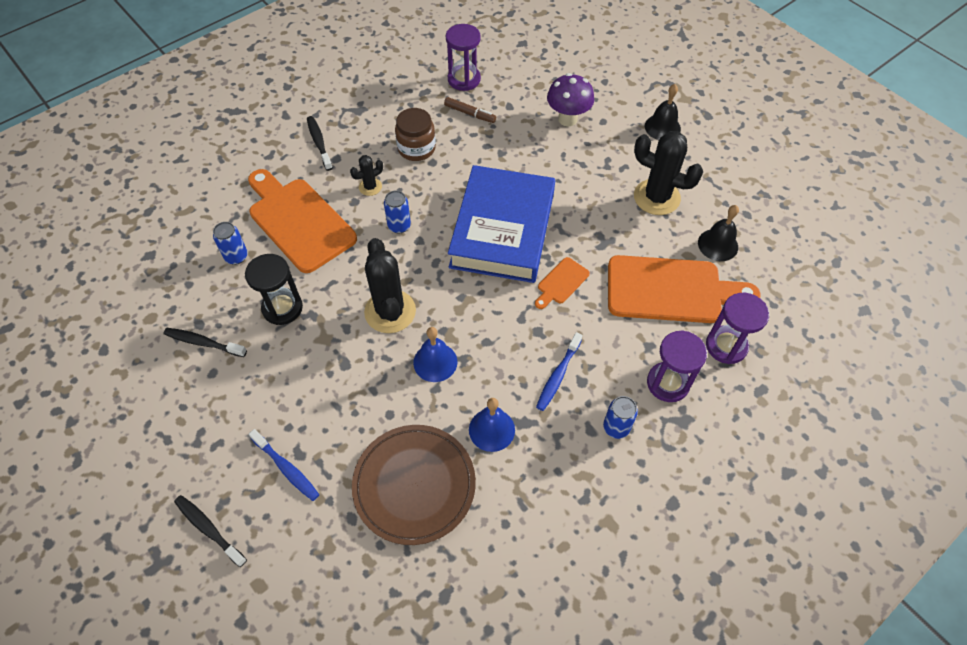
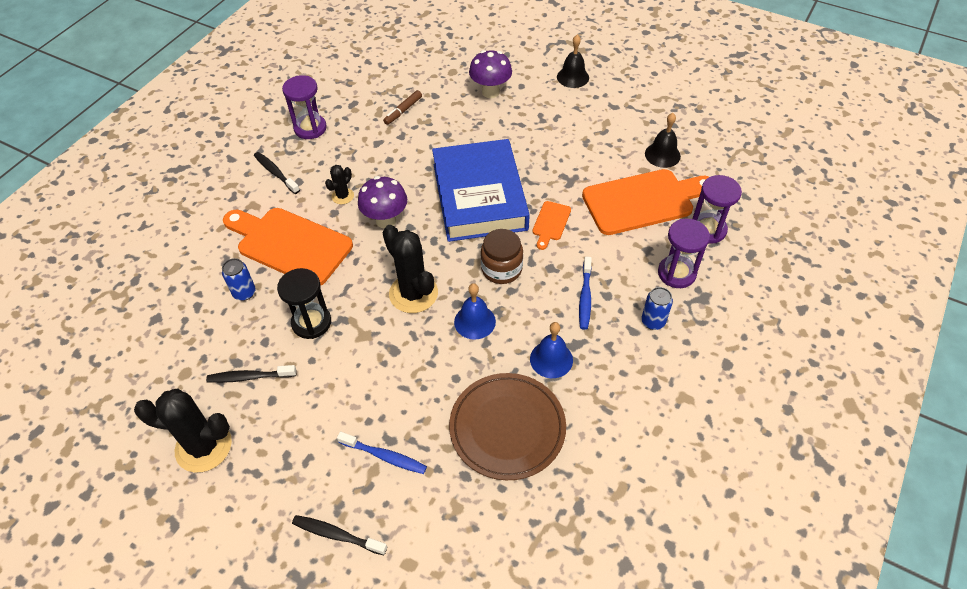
camera: 20 degrees left, 5 degrees down
blue can [384,190,411,233] -> purple mushroom [358,176,407,228]
brown jar [395,108,436,161] -> brown jar moved to [481,229,523,284]
brown marker [444,97,496,123] -> brown marker turned 120 degrees clockwise [383,90,422,125]
purple hourglass [446,24,481,91] -> purple hourglass moved to [282,75,327,139]
black cactus [634,131,703,215] -> black cactus moved to [134,388,232,472]

